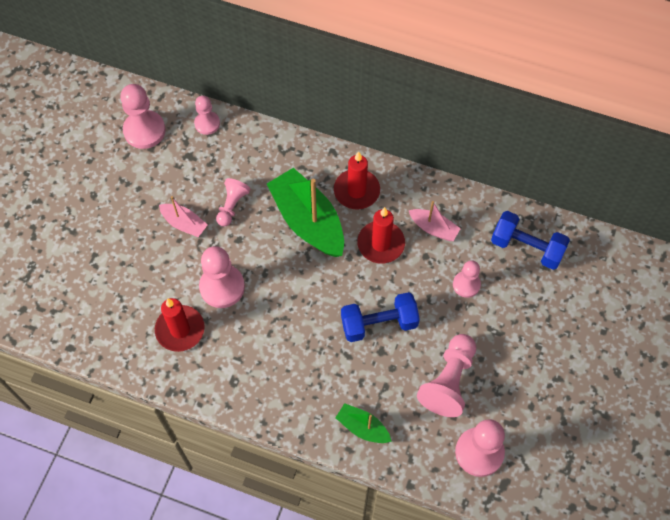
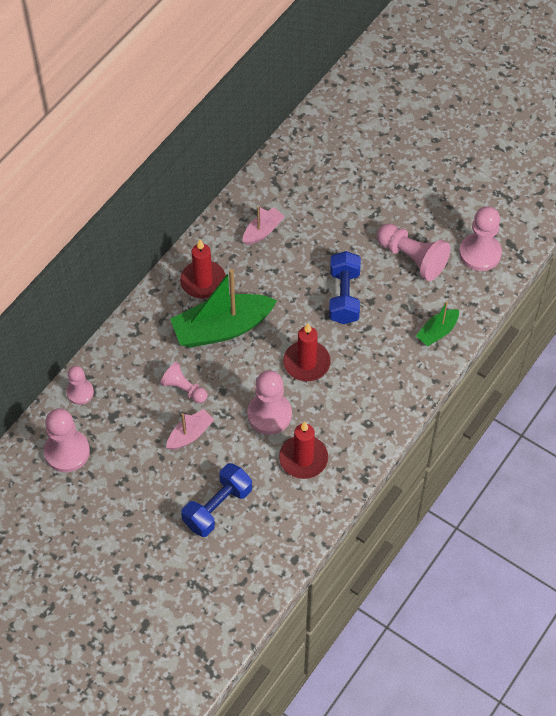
camera: 75 degrees left, 5 degrees down
red candle [357,207,405,264] -> red candle moved to [283,323,331,381]
pink pawn [453,260,481,298] -> none
blue dumbbell [491,211,570,270] -> blue dumbbell moved to [181,463,252,537]

